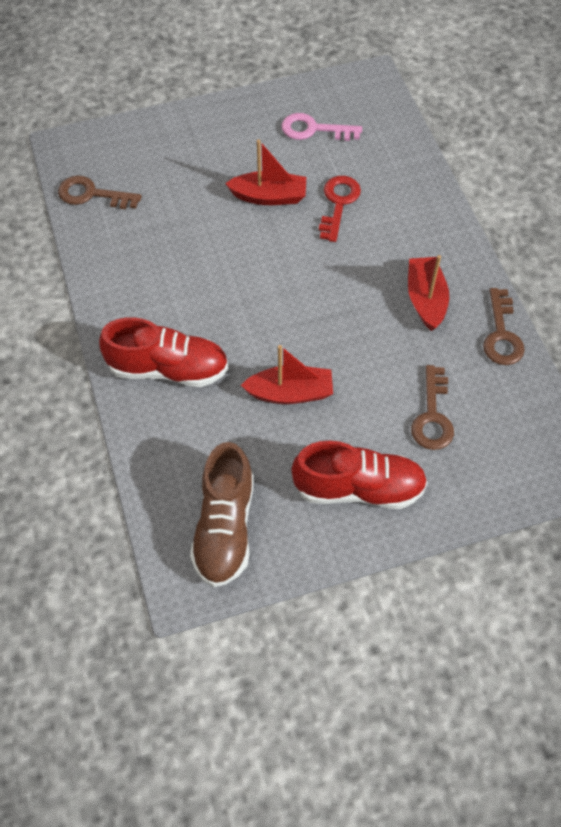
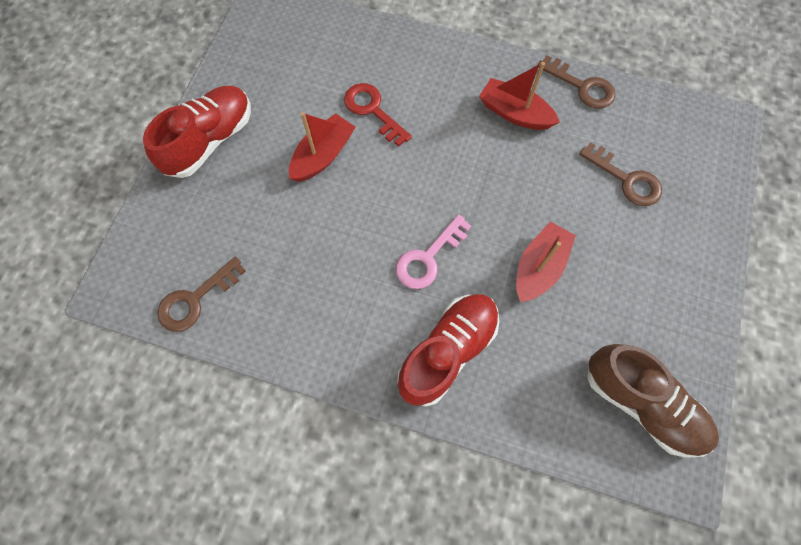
camera: 55 degrees left, 10 degrees up
pink key [281,113,362,141] -> pink key moved to [396,214,471,289]
red shoe [291,441,428,509] -> red shoe moved to [143,86,251,178]

